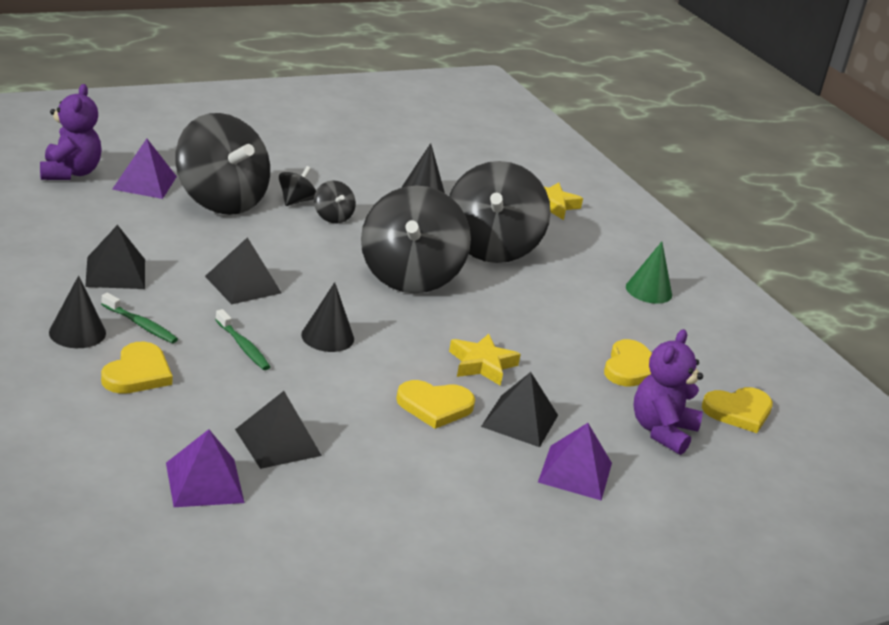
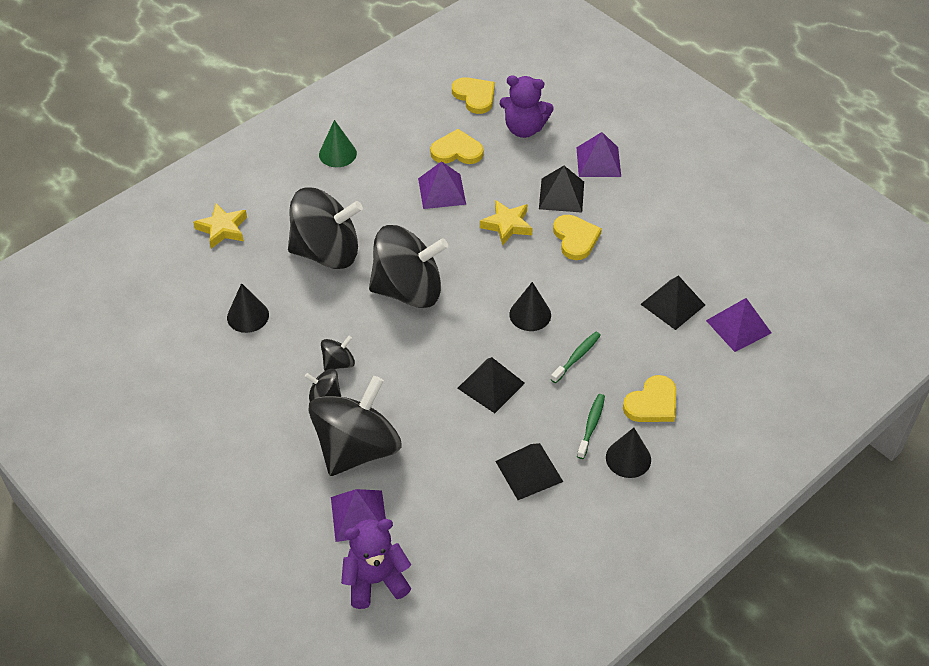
camera: 100 degrees left, 20 degrees up
yellow heart [101,342,173,394] -> yellow heart turned 135 degrees clockwise [623,375,676,422]
none -> purple pyramid [418,161,466,209]

